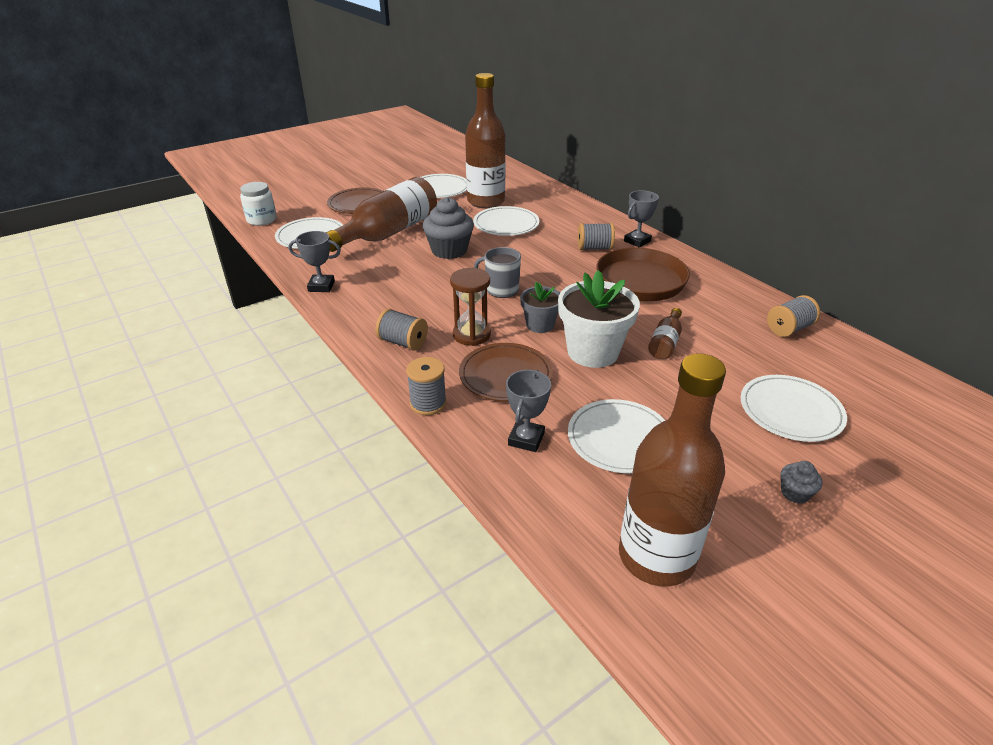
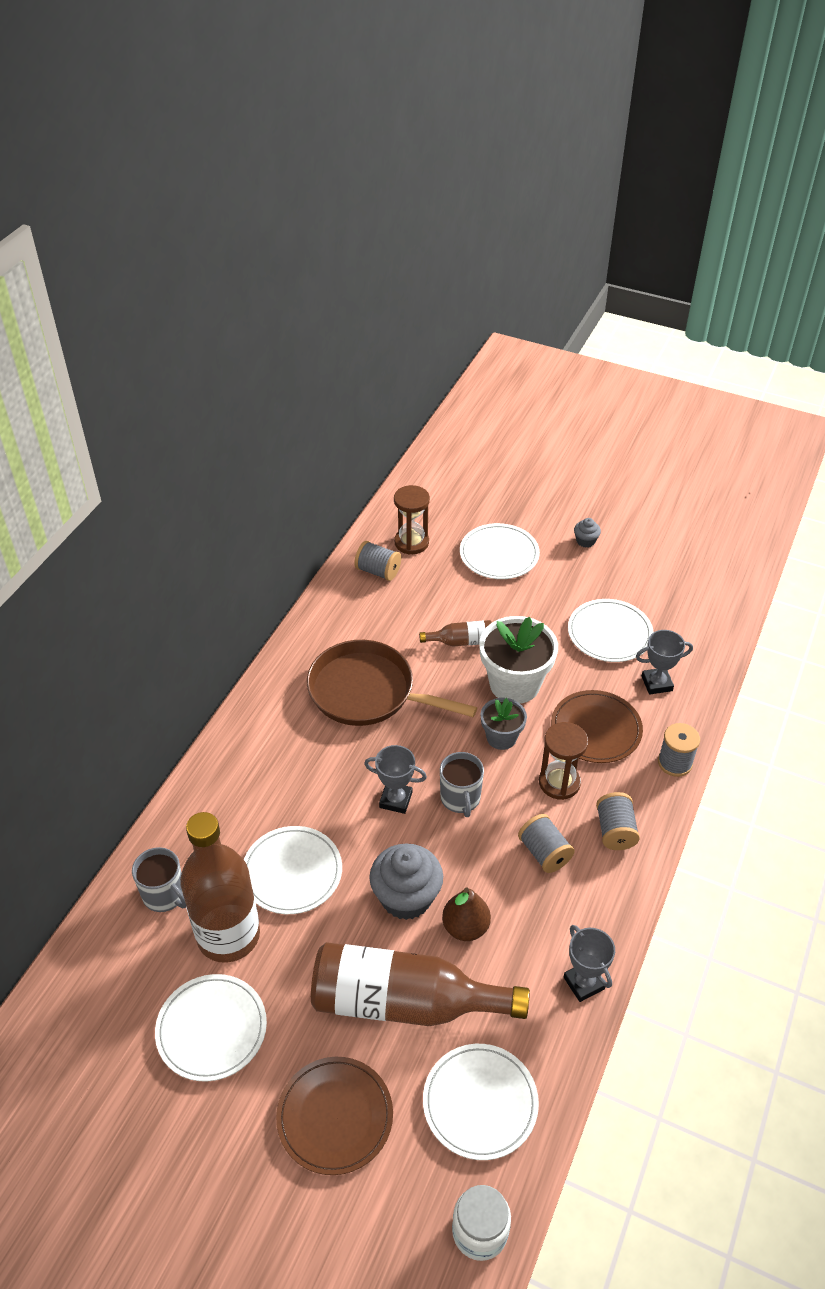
camera: 120 degrees left, 10 degrees up
grey spool [578,223,615,250] -> grey spool moved to [518,814,575,873]
brown bottle [619,353,726,587] -> none
grey trophy [624,190,659,248] -> grey trophy moved to [364,745,427,814]
none -> grey mug [132,847,186,912]
none -> brown hourglass [394,485,430,554]
none -> brown pear [442,887,491,941]

